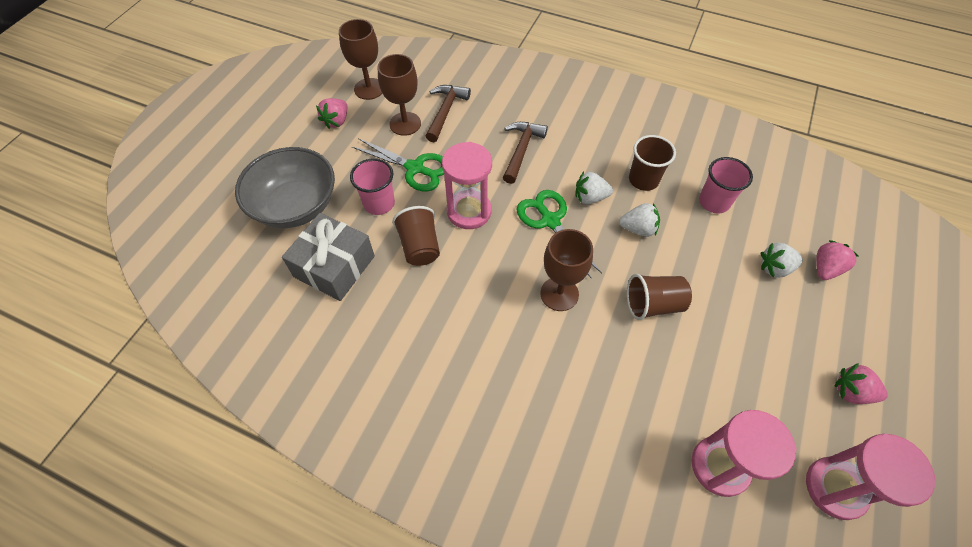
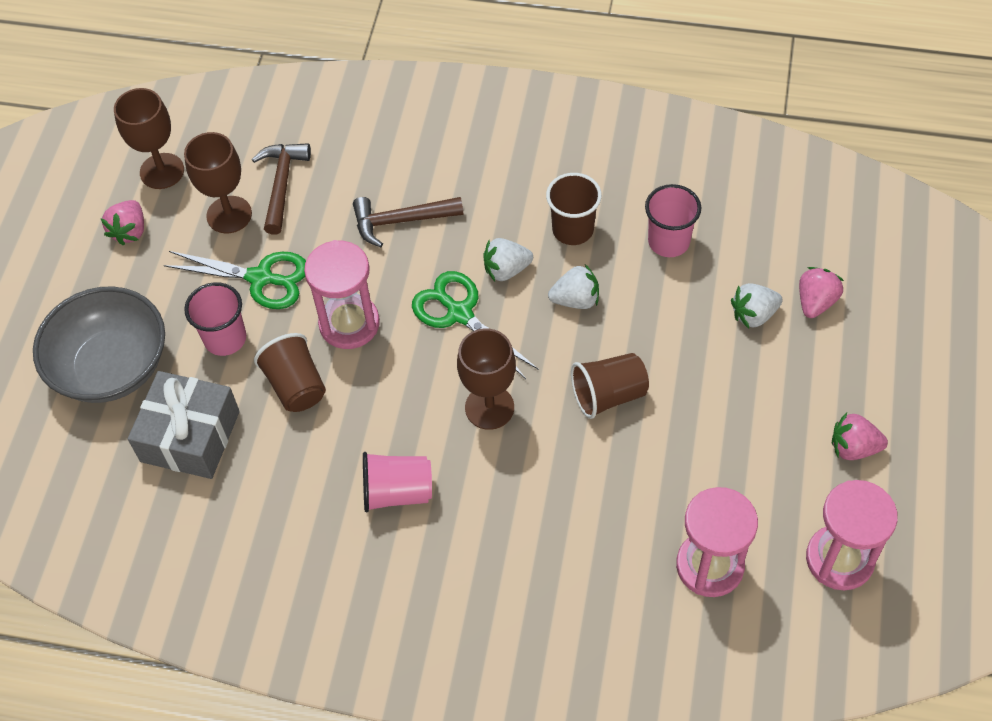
camera: 10 degrees left, 0 degrees up
brown hammer [503,122,548,184] -> brown hammer turned 105 degrees counterclockwise [353,197,463,247]
none -> pink cup [363,452,432,512]

